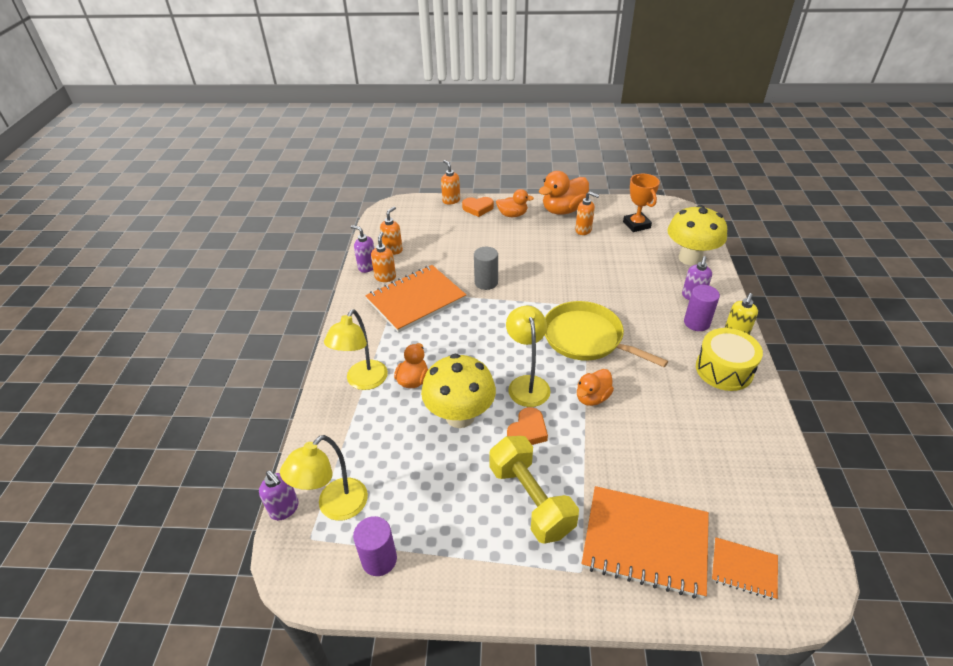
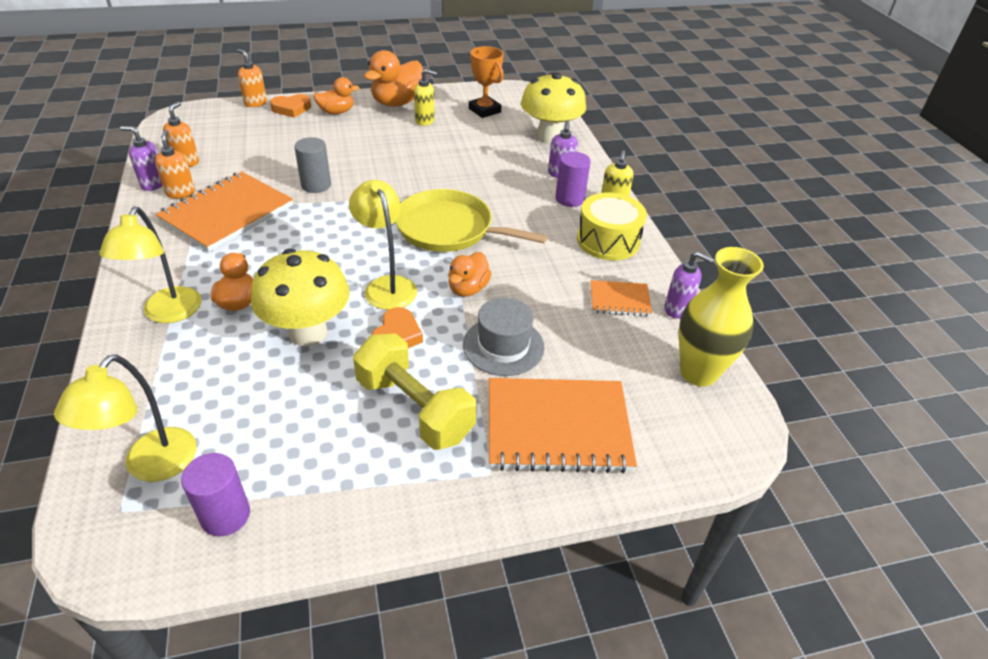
camera: 20 degrees left, 0 degrees up
purple soap dispenser [259,471,299,520] -> purple soap dispenser moved to [665,252,714,319]
orange soap dispenser [575,192,599,235] -> yellow soap dispenser [414,69,437,126]
orange notebook [712,537,778,600] -> orange notebook moved to [590,280,652,316]
none -> grey hat [463,298,545,376]
none -> yellow vase [679,247,764,386]

